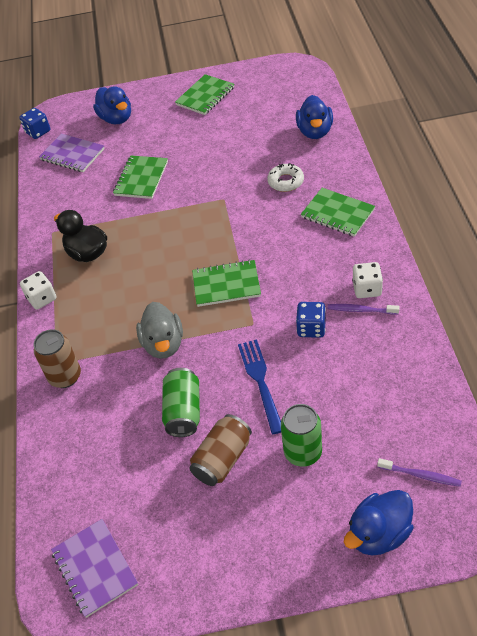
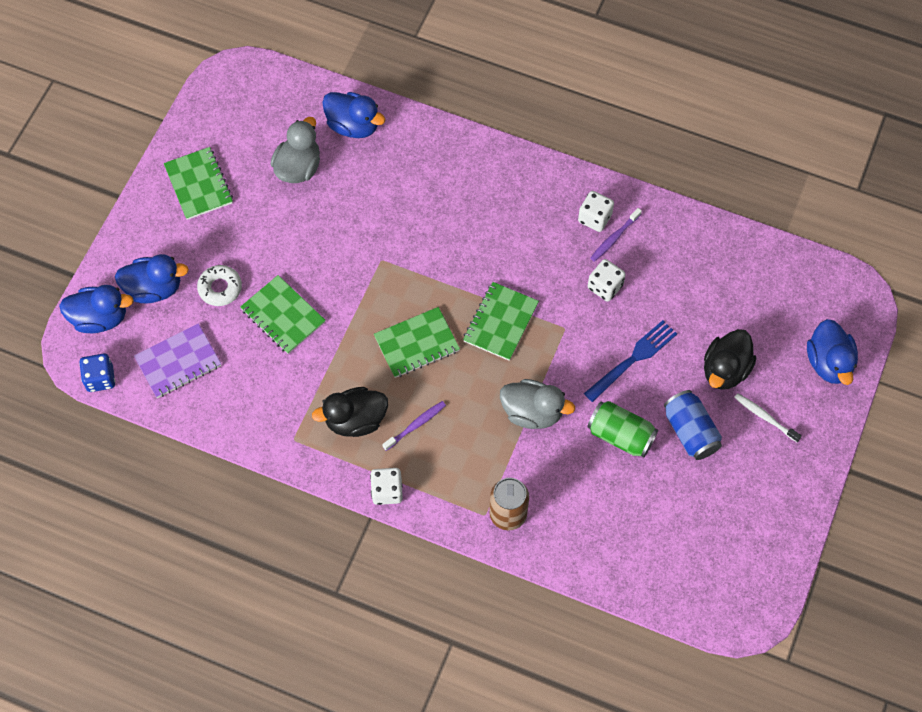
camera: 65 degrees left, 15 degrees up
purple notebook [51,519,138,618] -> none
brown can [189,414,252,486] -> blue can [664,390,722,460]
blue fork [238,339,281,434] -> blue fork turned 120 degrees clockwise [584,320,677,402]
white donut [267,163,304,192] -> white donut moved to [197,265,242,306]
green can [281,404,322,467] -> black duck [704,329,756,390]
blue dice [296,302,326,338] -> white dice [588,259,626,302]
green notebook [301,188,375,237] -> green notebook moved to [374,307,460,378]
purple toothbrush [377,458,462,487] -> purple toothbrush moved to [382,401,446,451]
none -> blue duck [59,285,134,333]
none -> grey duck [271,117,320,183]
none -> white toothbrush [734,393,802,442]

